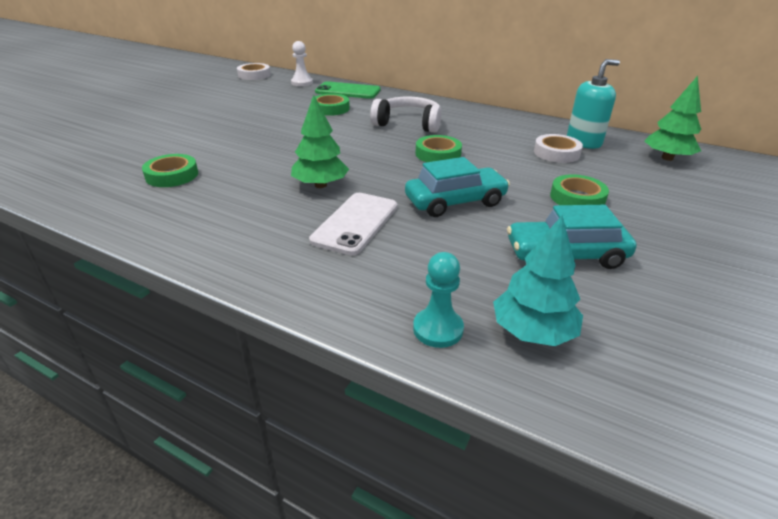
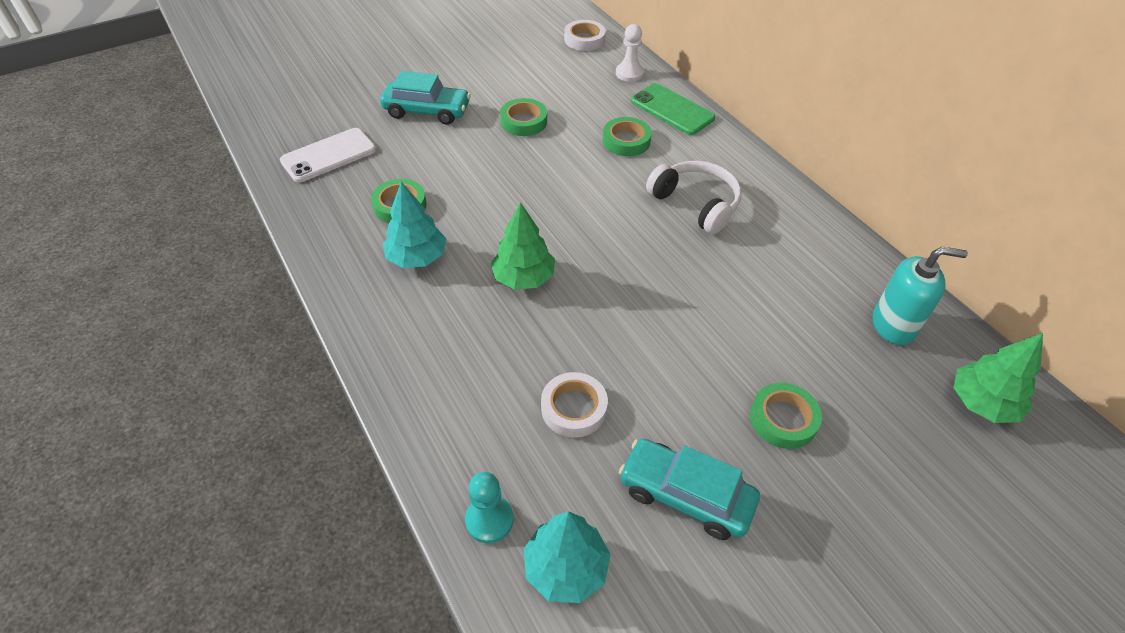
camera: 30 degrees right, 15 degrees up
white phone [309,193,397,255] -> white phone moved to [280,128,376,182]
turquoise car [405,157,510,217] -> turquoise car moved to [380,71,471,125]
green tape [416,135,462,162] -> green tape moved to [500,98,547,136]
white tape [534,134,583,163] -> white tape moved to [541,372,608,438]
none -> turquoise tree [383,182,446,268]

